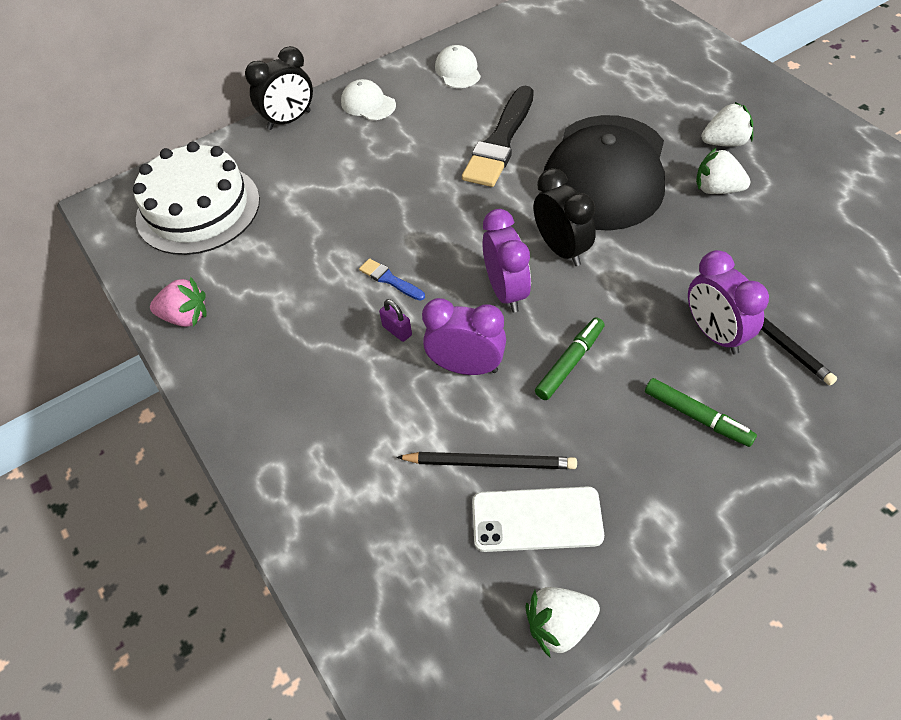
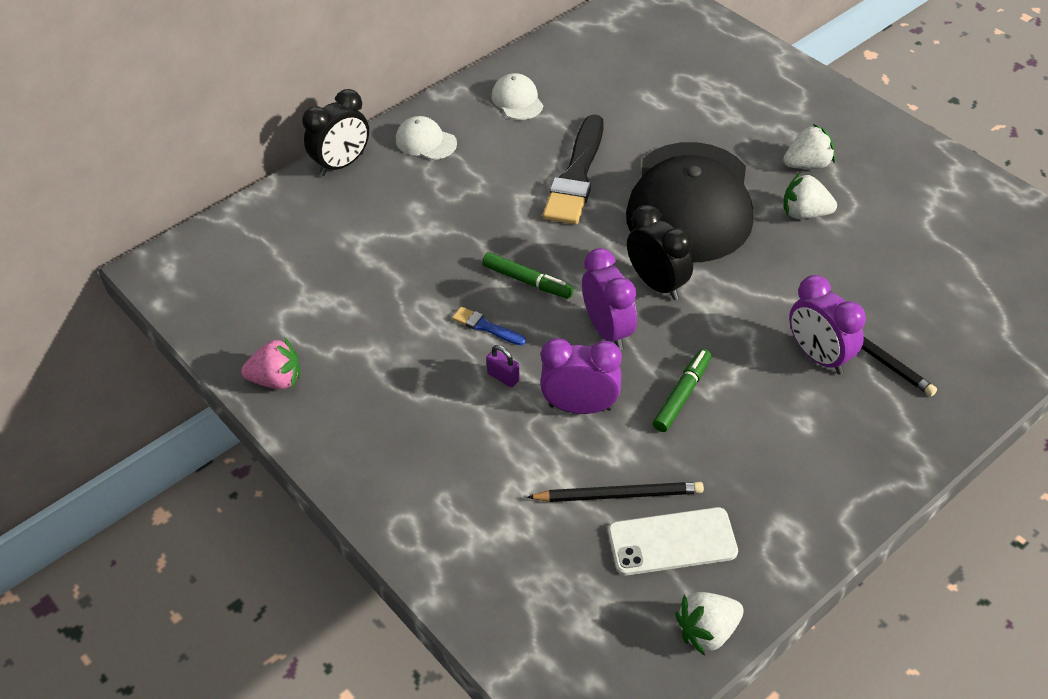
camera: 10 degrees left, 5 degrees down
white cake [133,142,260,255] -> none
green marker [645,378,757,447] -> green marker moved to [482,252,574,299]

